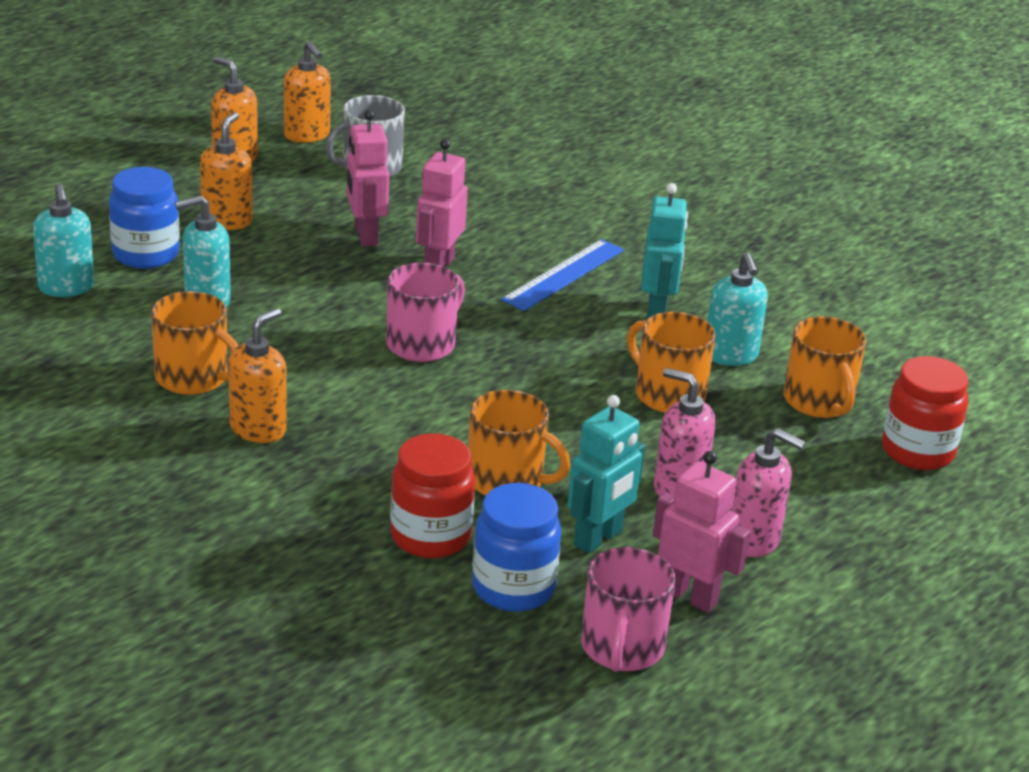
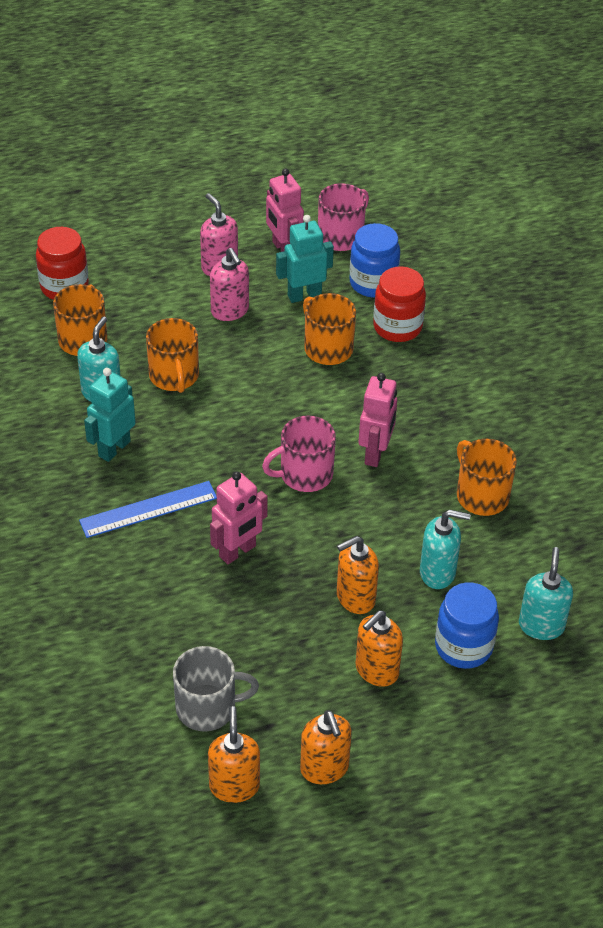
camera: 150 degrees left, 15 degrees up
orange soap dispenser [228,308,287,443] -> orange soap dispenser moved to [337,536,379,614]
pink robot [346,110,389,247] -> pink robot moved to [359,373,397,467]

